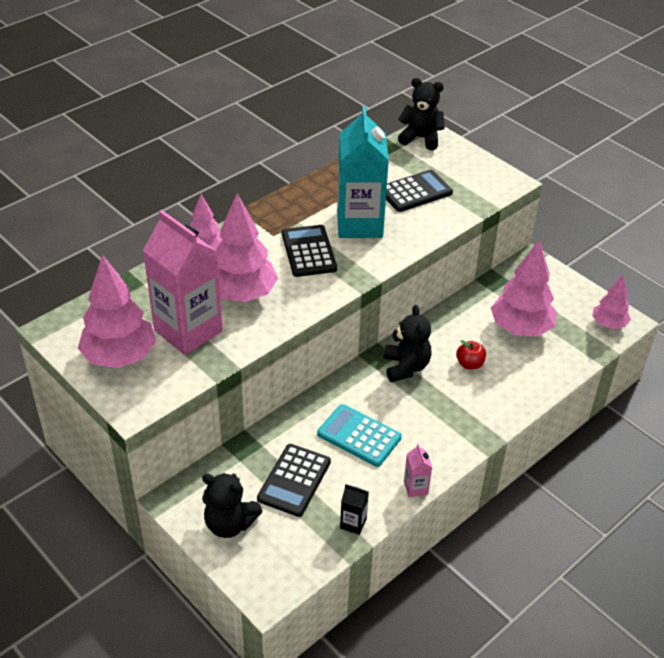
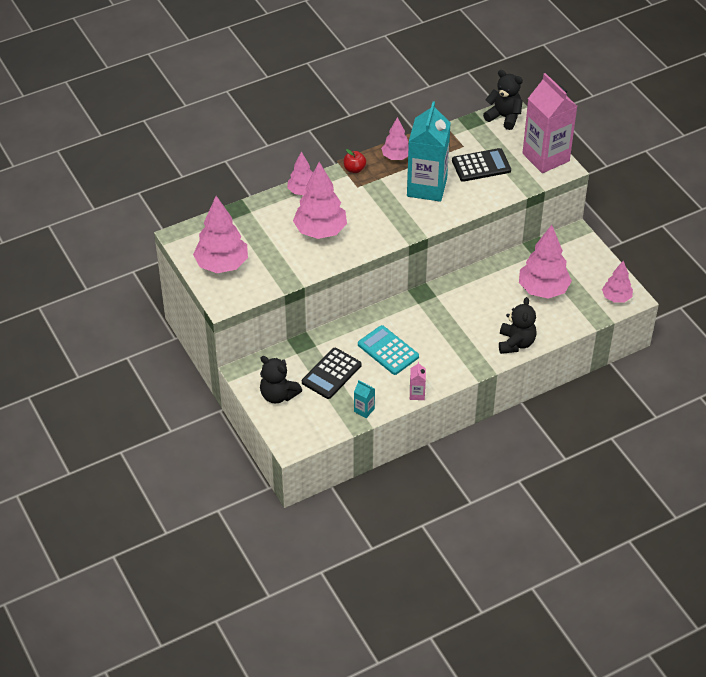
camera: 15 degrees right, 5 degrees up
pink carton [143,210,223,355] -> pink carton moved to [523,73,577,173]
black calculator [282,225,337,277] -> none
black carton [340,484,369,535] -> turquoise carton [354,380,375,418]
black teddy bear [384,305,432,382] -> black teddy bear moved to [499,297,537,354]
red apple [456,340,486,370] -> red apple moved to [344,149,366,173]
none -> pink tree [381,117,409,160]

